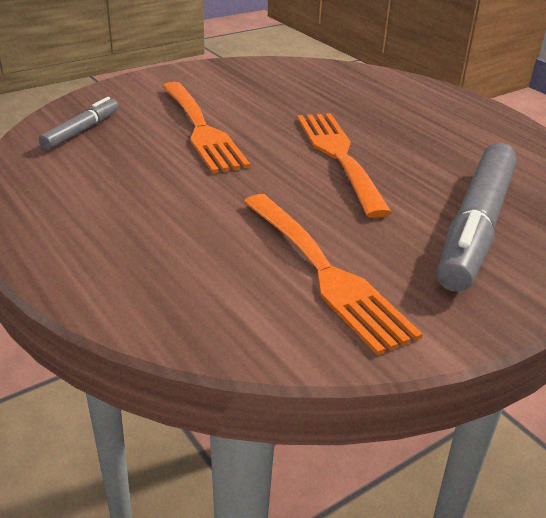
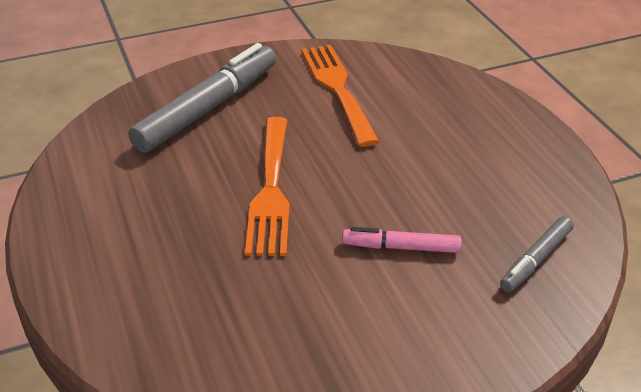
camera: 165 degrees left, 5 degrees up
orange fork [162,82,250,173] -> pink marker [342,227,461,253]

